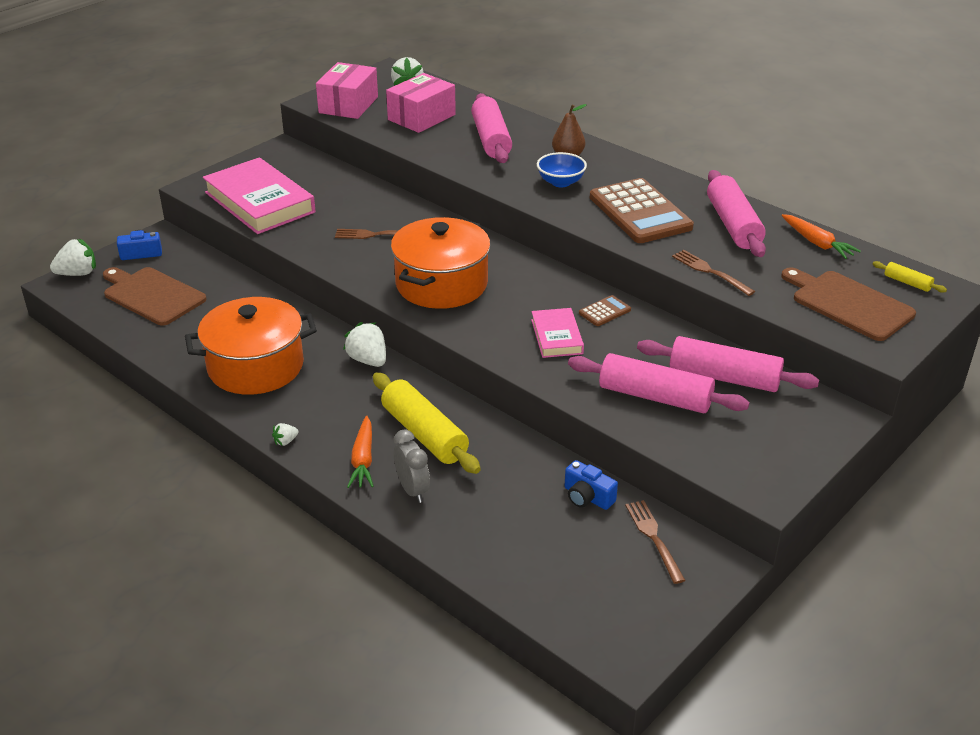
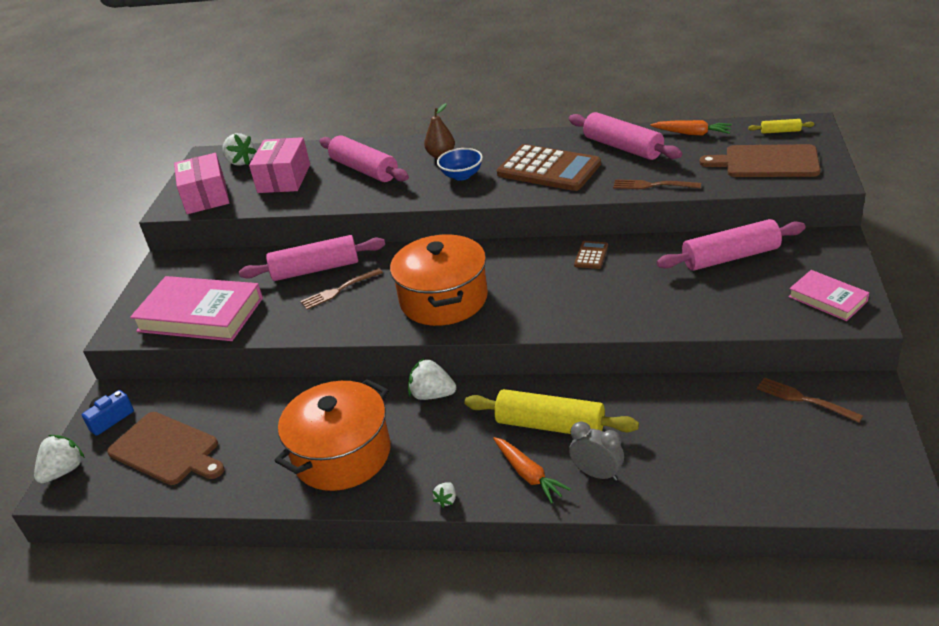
camera: 30 degrees left, 0 degrees up
brown cutting board [103,267,207,326] -> brown cutting board turned 150 degrees counterclockwise [107,412,225,485]
pink book [531,308,584,358] -> pink book moved to [789,270,869,321]
blue camera [565,460,618,510] -> none
pink rolling pin [568,353,750,413] -> pink rolling pin moved to [239,235,385,281]

